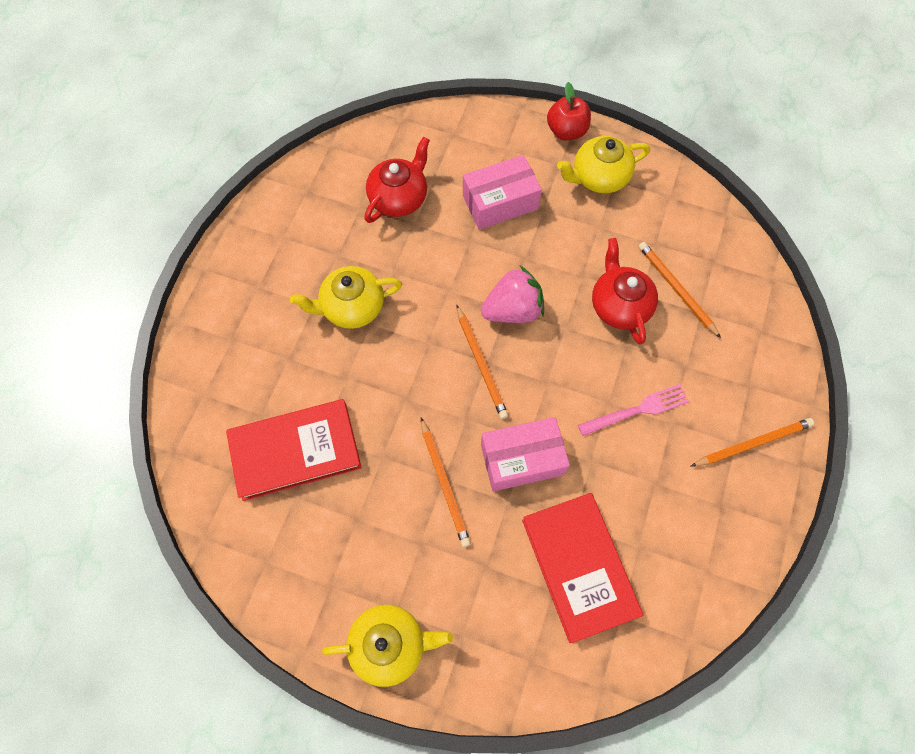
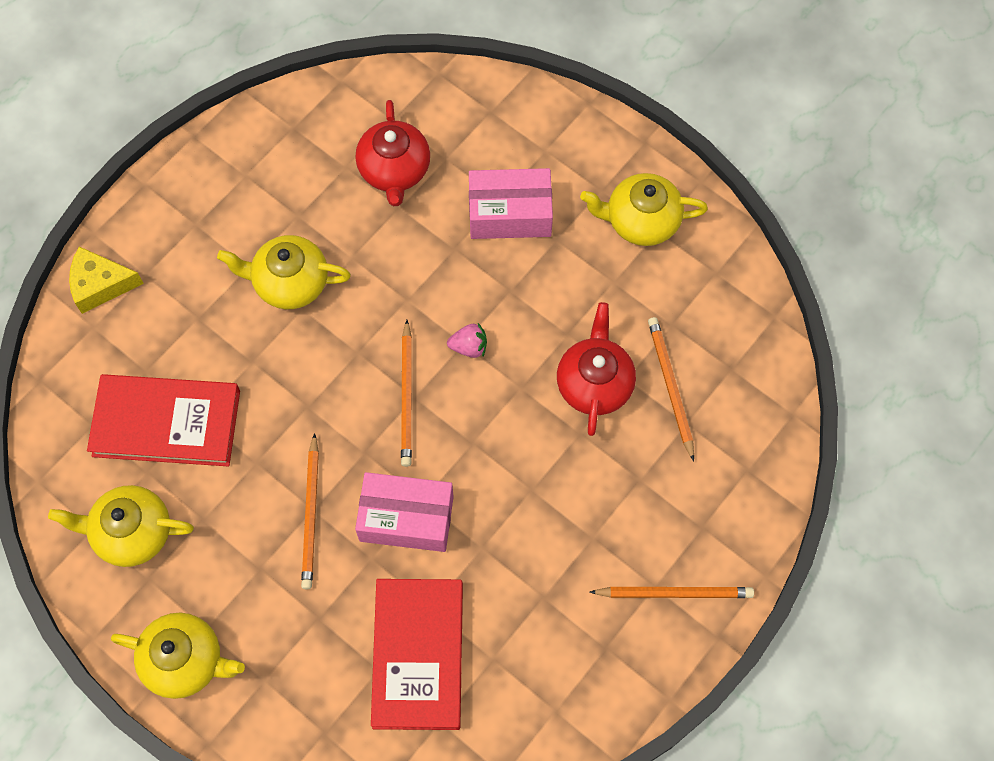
camera: 20 degrees right, 0 degrees up
red teapot [364,136,430,223] -> red teapot turned 120 degrees clockwise [356,100,430,206]
pink strawberry [481,266,544,323] -> pink strawberry [447,323,487,358], size x0.53
red apple [547,82,591,140] -> none
pink fork [578,384,689,436] -> none
none -> yellow teapot [48,485,194,567]
none -> yellow cheese [69,247,144,314]

